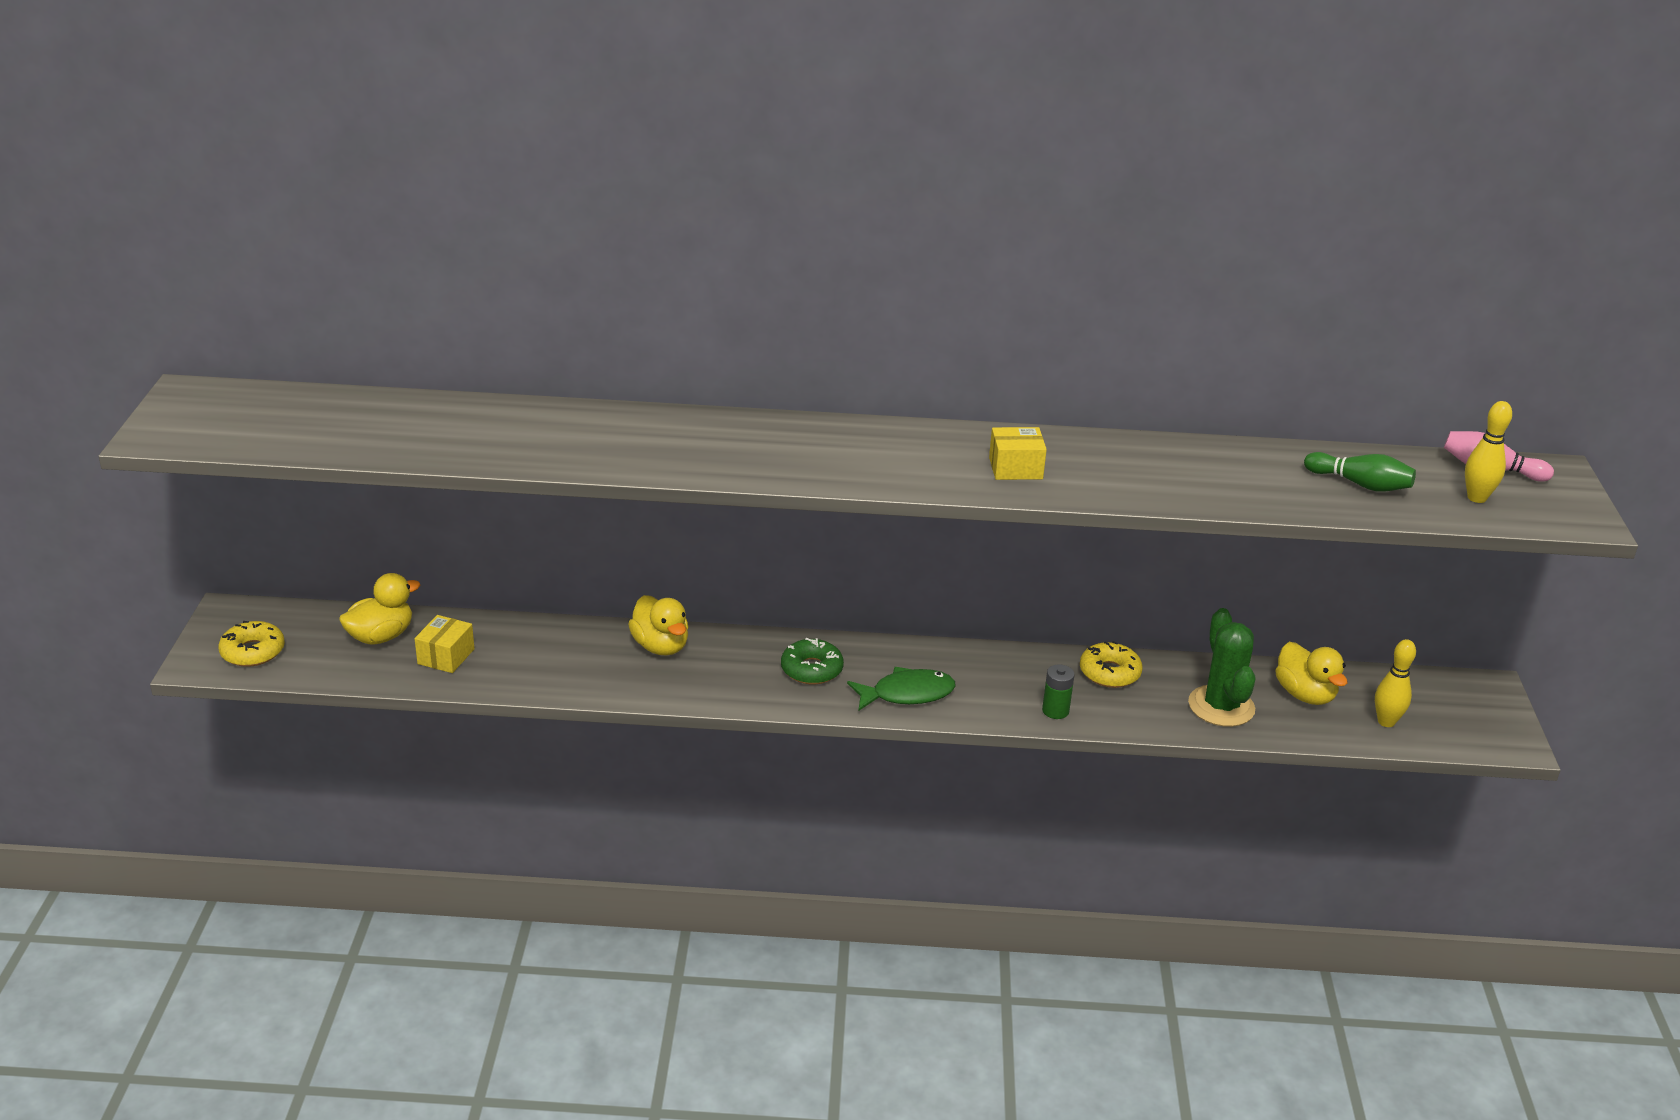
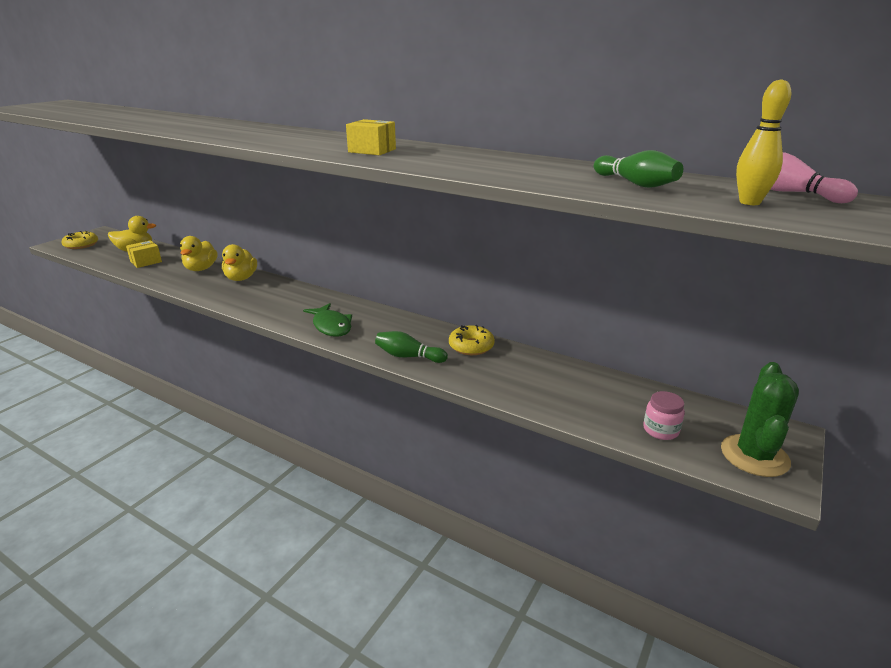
camera: 30 degrees right, 5 degrees down
green donut [781,638,844,684] -> none
green fish [847,667,956,711] -> green fish turned 45 degrees clockwise [303,303,352,337]
green battery [1042,664,1075,719] -> green bowling pin [375,331,448,363]
green cactus [1188,608,1255,727] -> green cactus moved to [721,362,799,477]
yellow duck [1275,642,1347,705] -> yellow duck moved to [180,236,218,271]
yellow bowling pin [1375,639,1416,727] -> pink jar [643,391,685,440]

